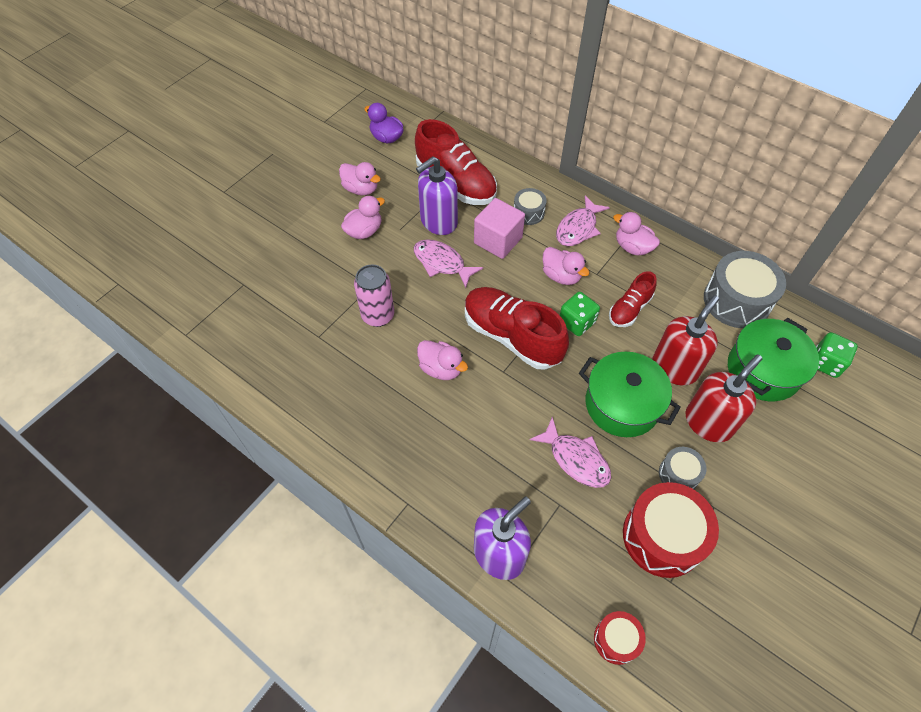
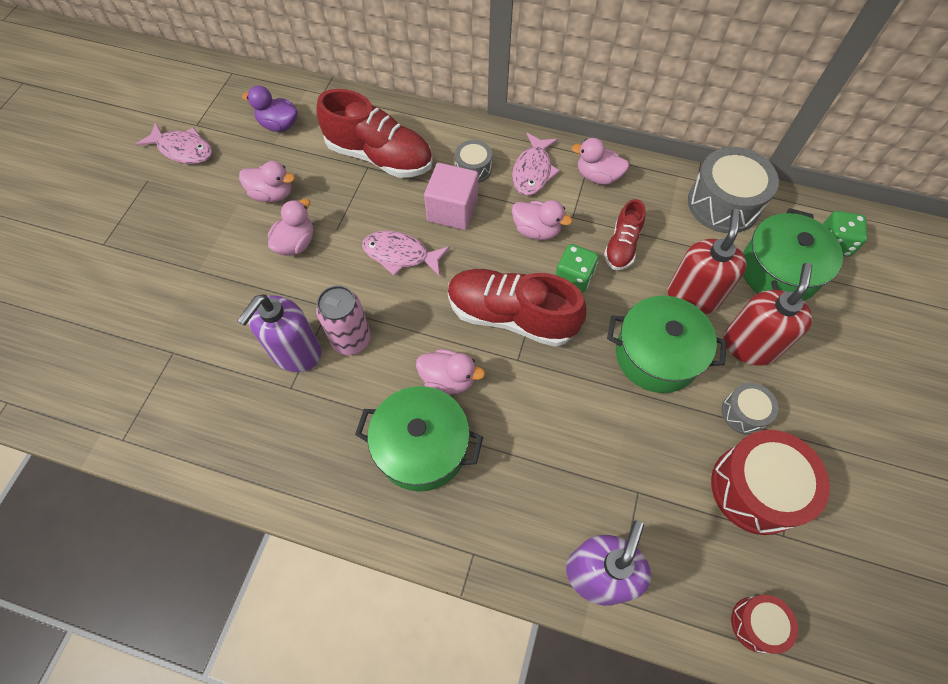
camera: 20 degrees left, 5 degrees up
purple soap dispenser [416,156,458,235] -> purple soap dispenser moved to [237,294,321,372]
pink fish [529,417,611,488] -> pink fish moved to [136,122,212,164]
none -> green pot [355,386,483,492]

